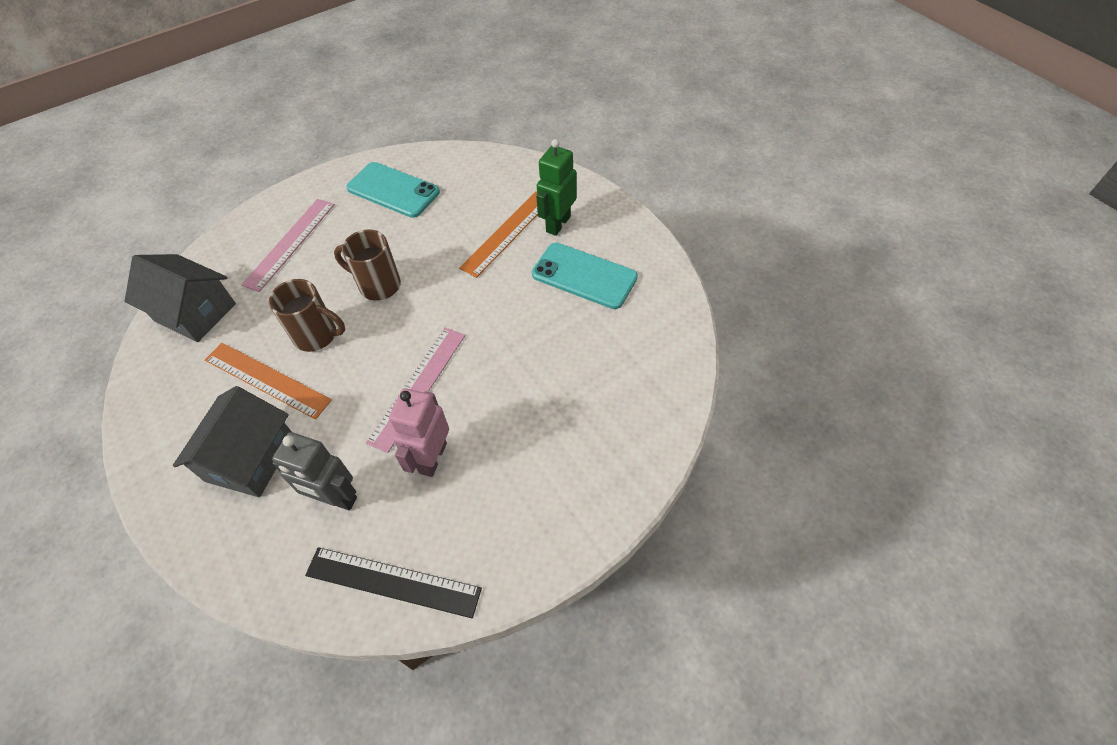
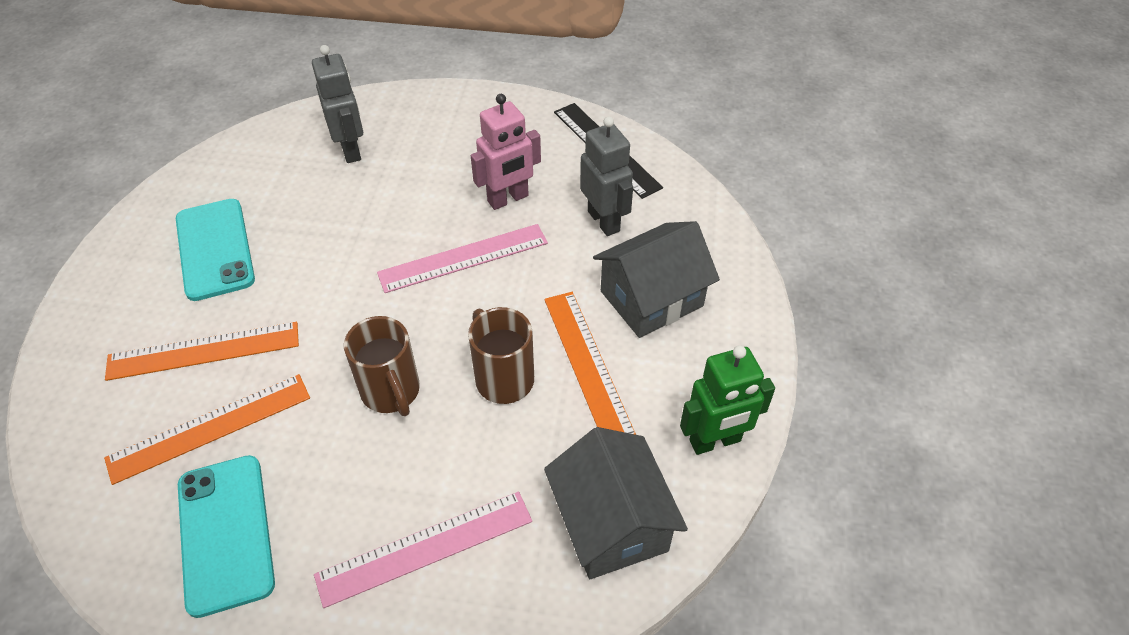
camera: 140 degrees left, 5 degrees down
green robot [536,139,577,236] -> green robot moved to [680,345,775,455]
none -> orange ruler [104,374,310,485]
none -> grey robot [312,45,363,163]

